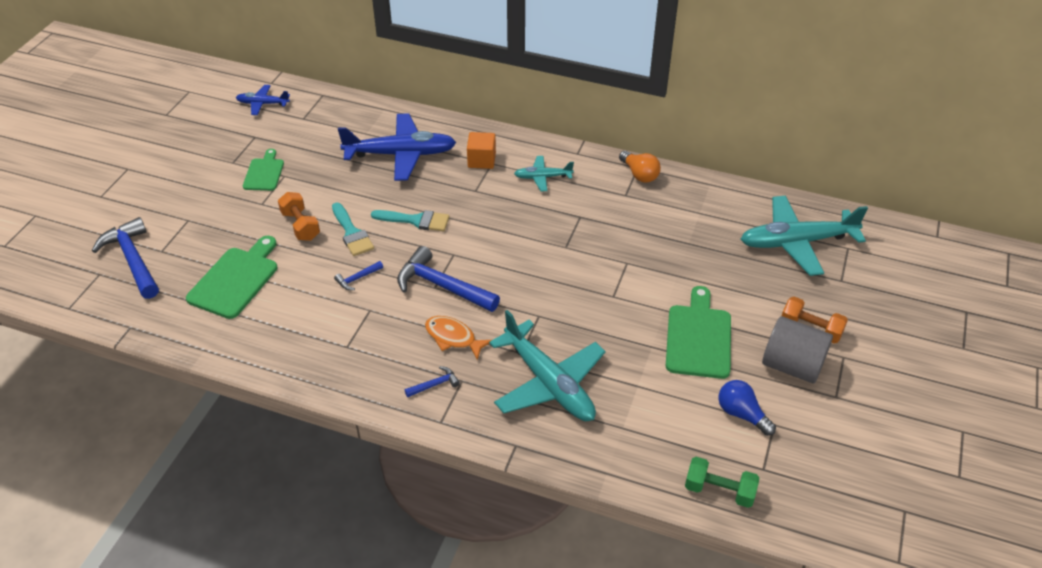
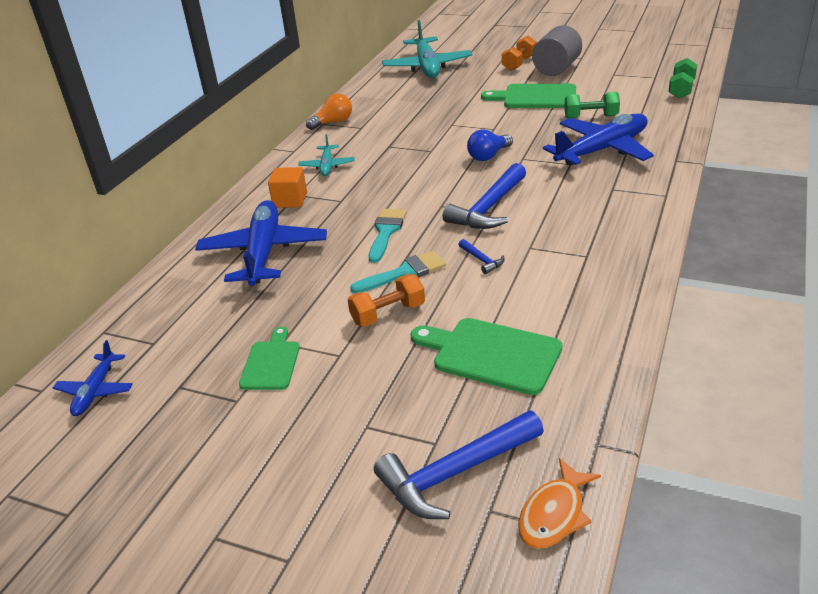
camera: 85 degrees left, 10 degrees down
green cutting board [243,149,284,191] -> green cutting board turned 90 degrees clockwise [239,327,300,390]
blue hammer [405,366,460,397] -> none
orange fish [425,316,492,360] -> orange fish moved to [518,458,601,549]
turquoise plane [489,310,606,421] -> blue plane [543,114,654,166]
blue light bulb [718,380,776,436] -> blue light bulb moved to [467,129,513,161]
none -> green dumbbell [564,92,620,119]

